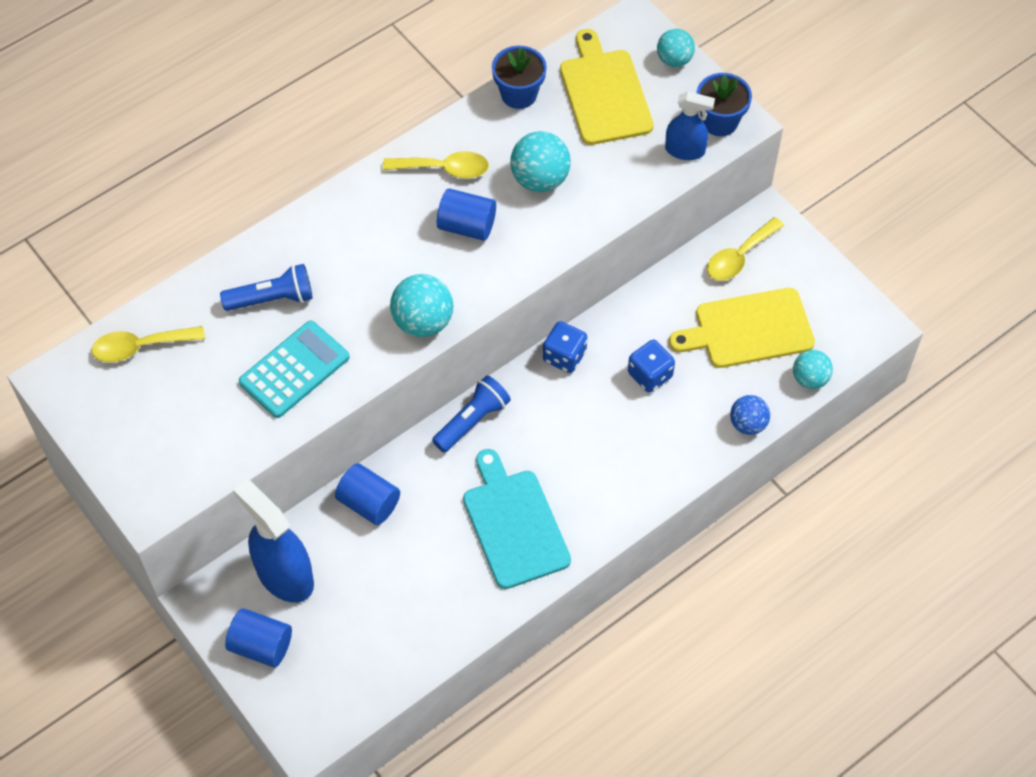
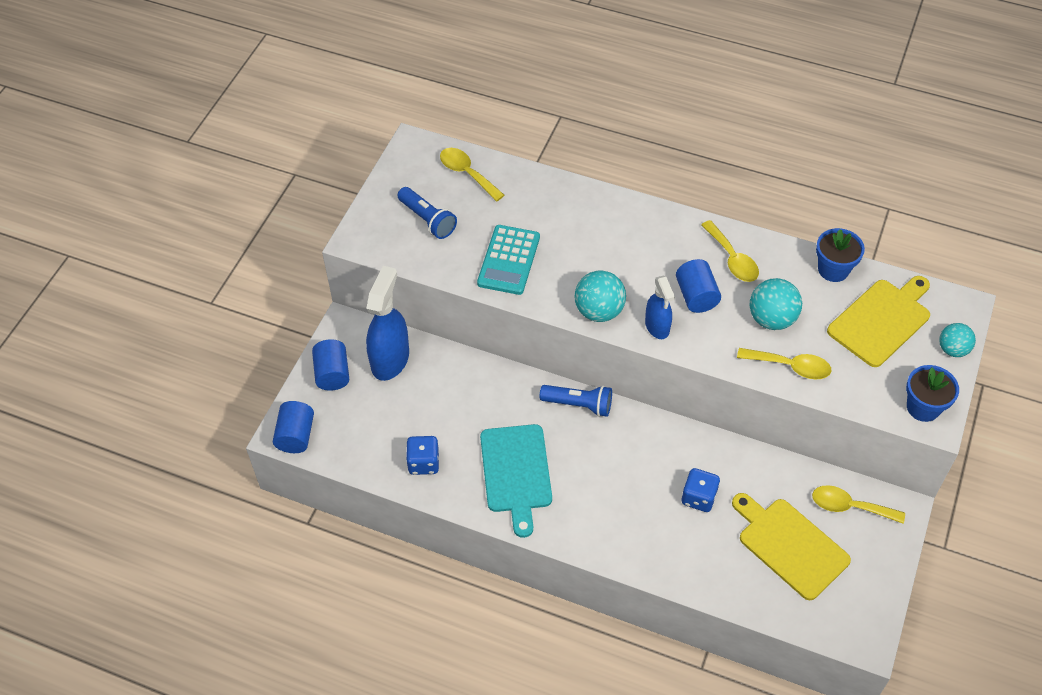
camera: 60 degrees right, 5 degrees down
blue flashlight [220,264,312,311] -> blue flashlight moved to [397,187,457,239]
turquoise calculator [239,321,350,418] -> turquoise calculator turned 90 degrees clockwise [477,225,540,295]
blue cylinder [335,463,400,525] -> blue cylinder moved to [273,401,314,453]
turquoise cutting board [463,449,571,589] -> turquoise cutting board turned 135 degrees clockwise [480,424,552,538]
blue dice [543,321,587,373] -> blue dice moved to [406,436,439,475]
blue spray bottle [665,91,715,160] -> blue spray bottle moved to [645,276,675,339]
blue ball [730,395,770,435] -> none
turquoise ball [793,350,833,389] -> none
none -> yellow spoon [737,348,831,379]

